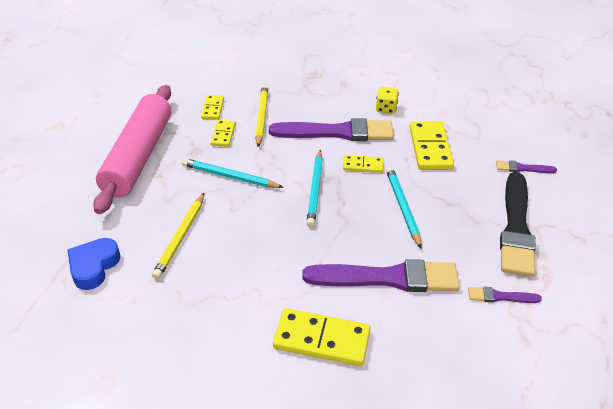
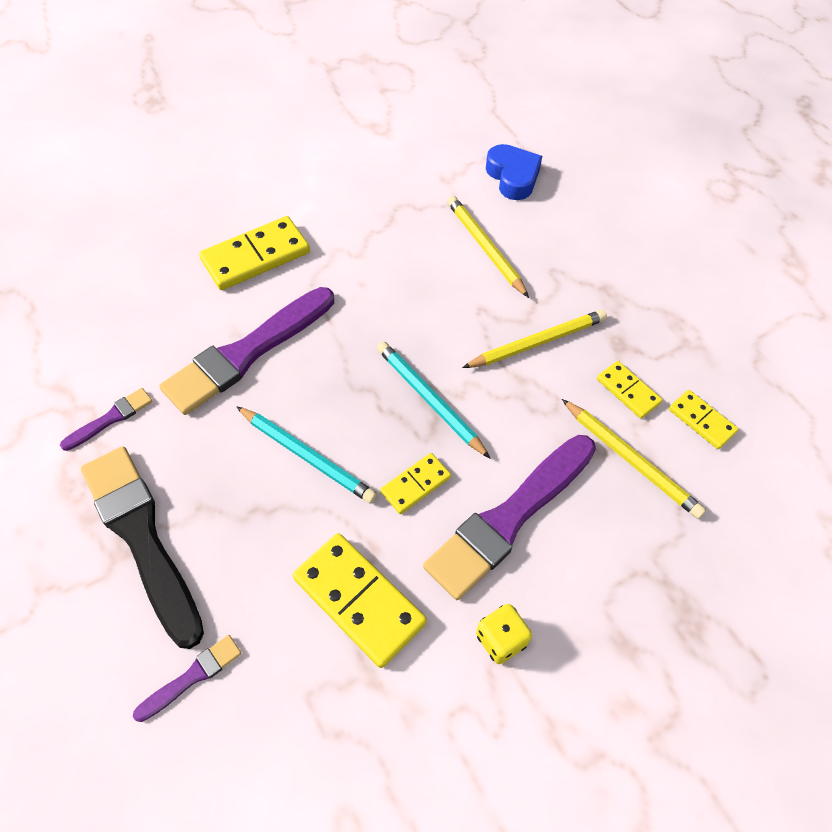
camera: 135 degrees right, 15 degrees up
pink rolling pin [93,85,171,214] -> none
turquoise pencil [182,158,284,188] -> yellow pencil [462,310,607,368]

